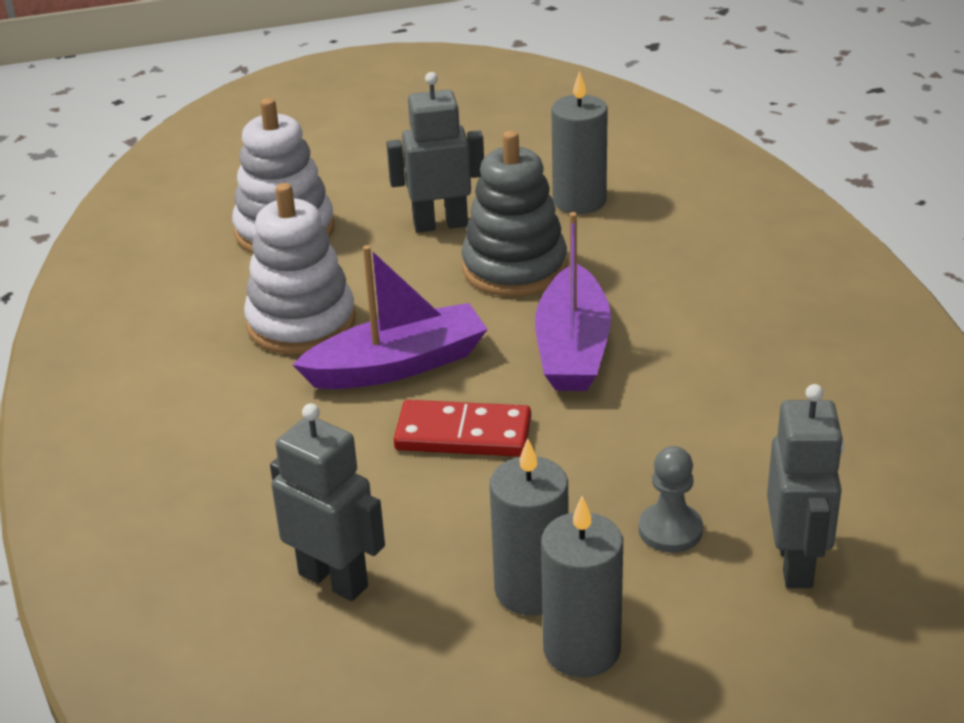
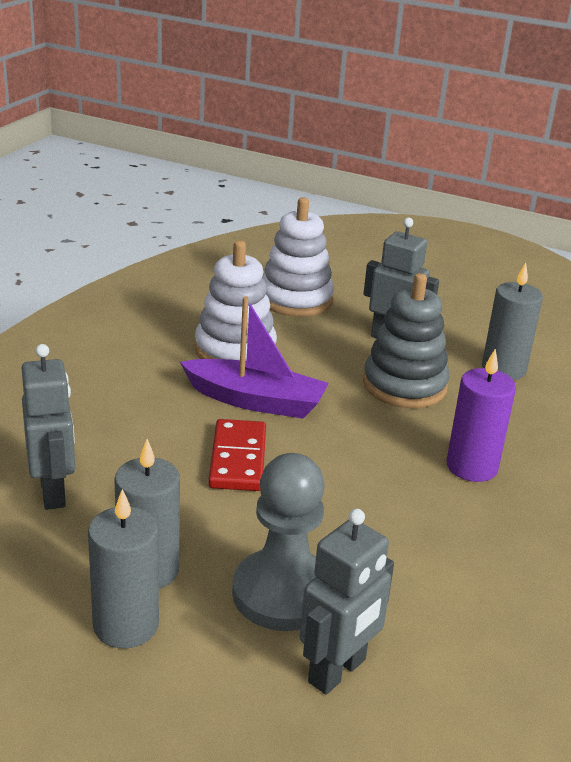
camera: 35 degrees right, 5 degrees down
red domino [394,400,531,457] -> red domino turned 45 degrees clockwise [208,419,266,491]
purple boat [535,212,611,391] -> none
grey pawn [638,446,703,553] -> grey pawn [232,453,324,631], size x1.85
none -> purple candle [447,349,516,482]

